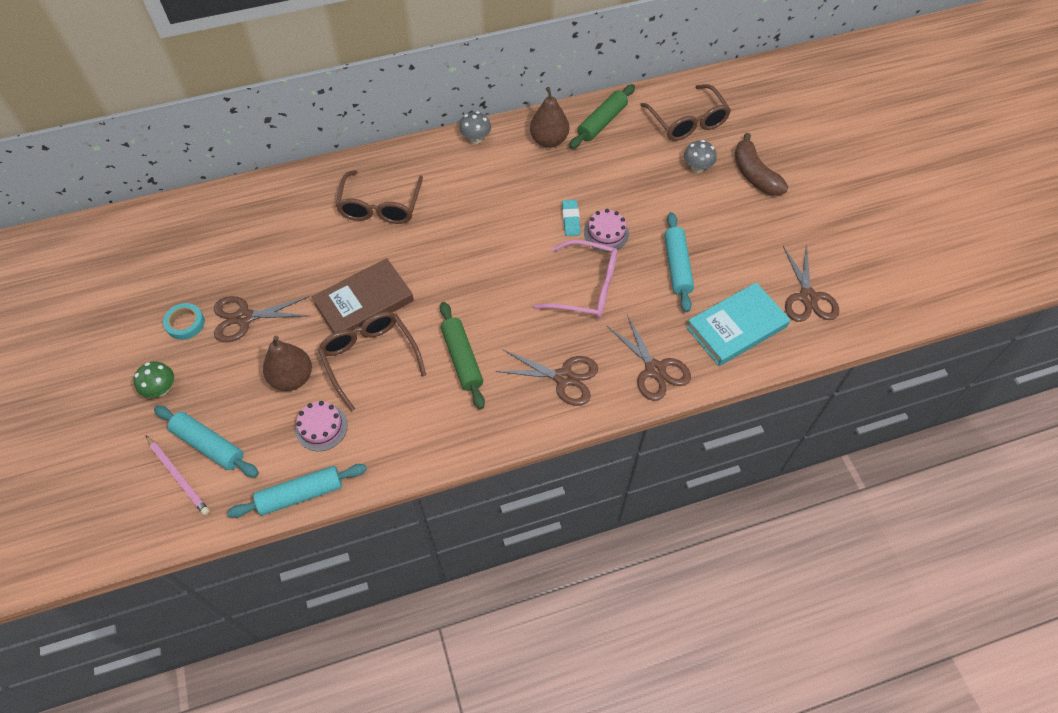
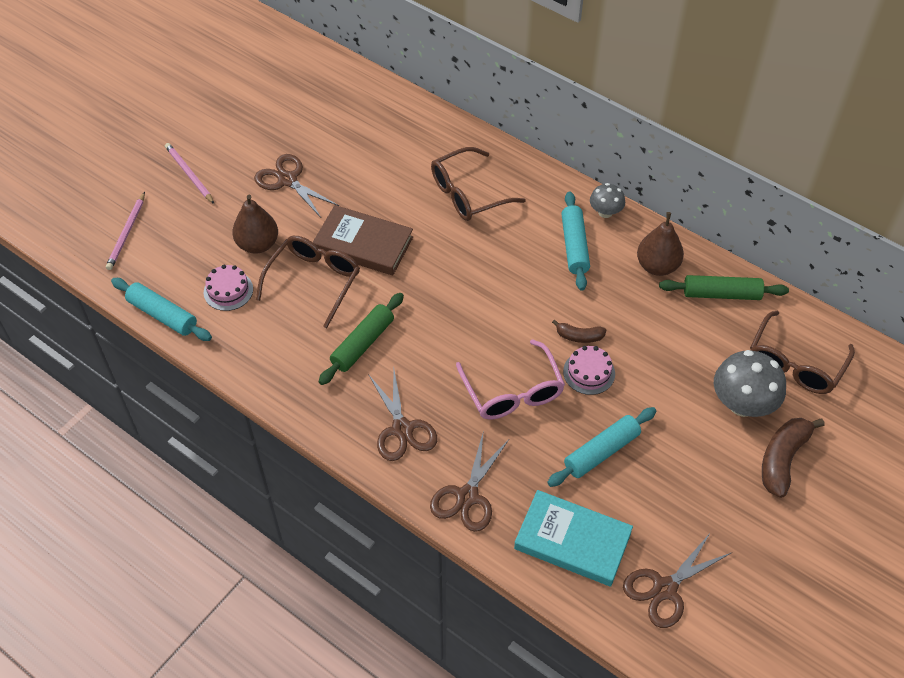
camera: 55 degrees right, 5 degrees down
green mushroom [134,362,174,398] -> pink pencil [165,143,214,204]
turquoise rolling pin [154,406,259,477] -> turquoise rolling pin moved to [561,191,590,291]
turquoise tape [163,303,205,340] -> none
turquoise eraser [562,200,580,236] -> brown banana [552,320,606,343]
grey mushroom [684,140,716,173] -> grey mushroom [714,350,786,417], size x1.77

